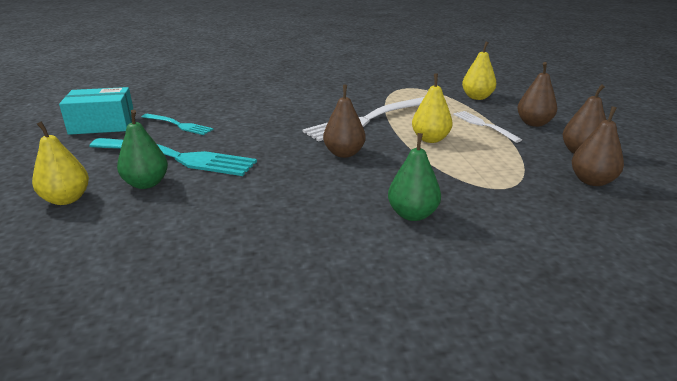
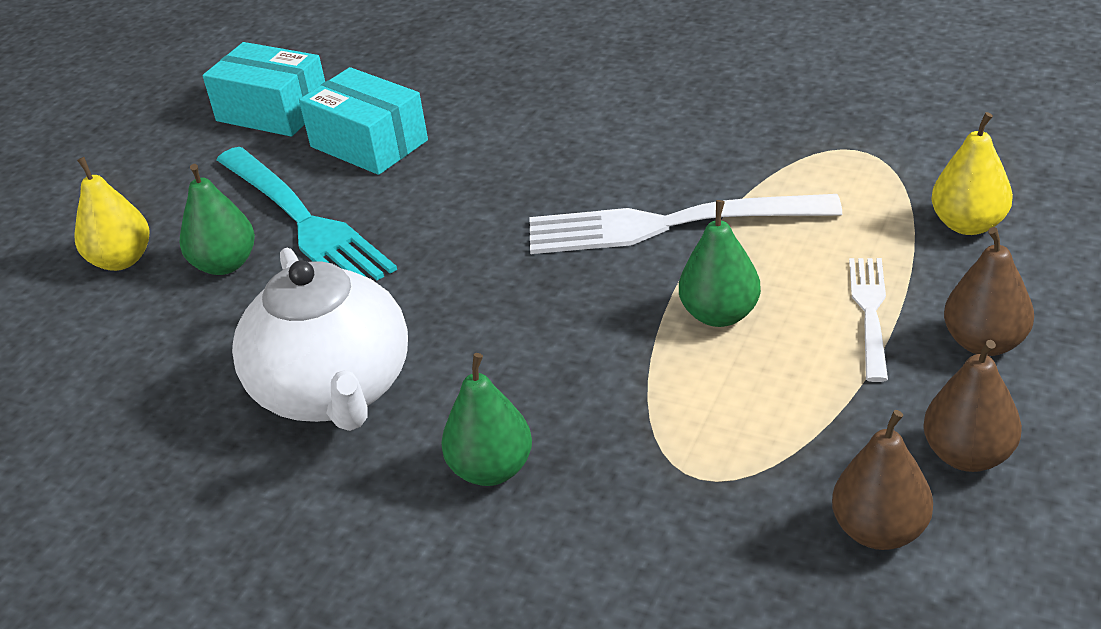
camera: 40 degrees right, 10 degrees up
turquoise fork [142,114,214,135] -> turquoise box [299,67,428,175]
brown pear [323,85,366,158] -> none
yellow pear [412,74,453,143] -> green pear [679,200,761,327]
none -> white teapot [232,248,408,431]

